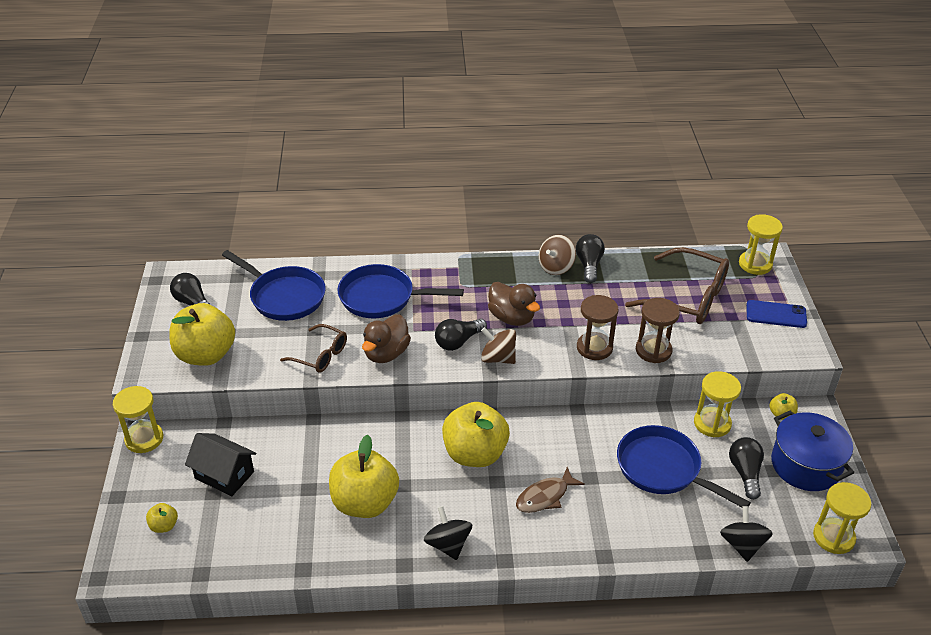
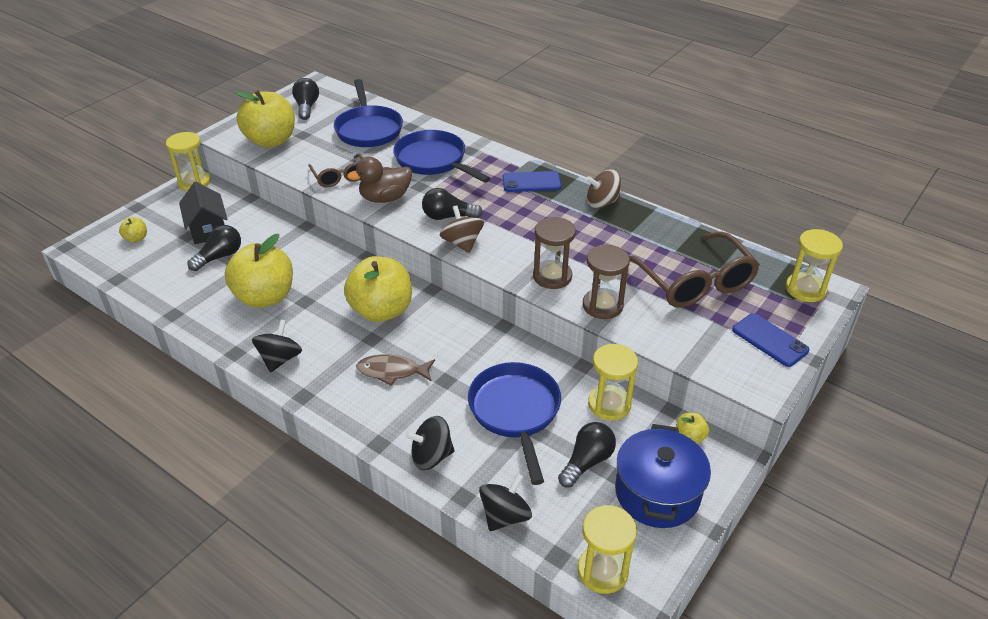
camera: 40 degrees right, 0 degrees up
brown duck [488,282,540,326] -> none
black light bulb [576,234,605,283] -> black light bulb moved to [188,225,241,271]
none -> black spinning top [405,416,455,470]
none -> blue phone [503,171,562,192]

